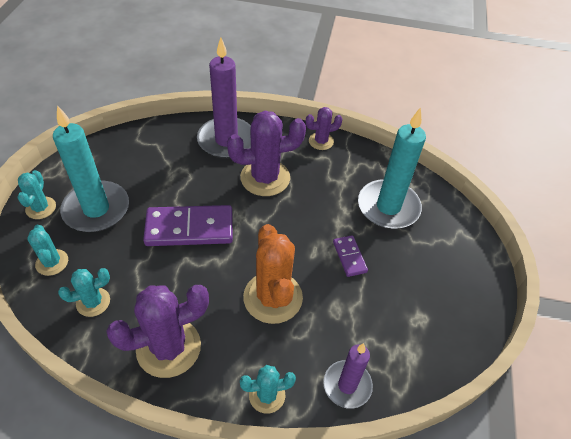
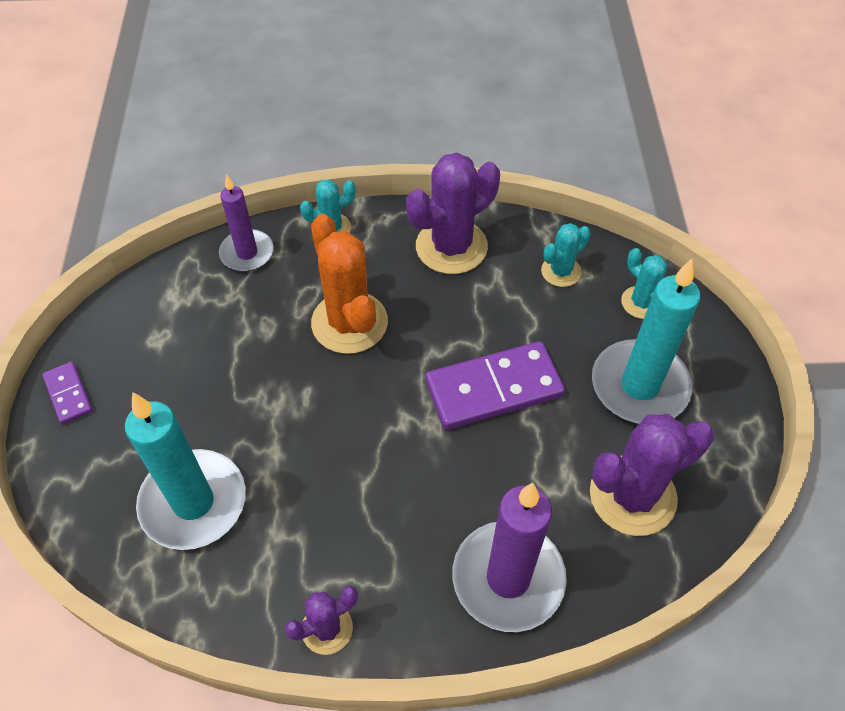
camera: 170 degrees right, 5 degrees up
turquoise cactus [18,170,56,219] -> none
purple cactus [227,111,306,196] -> purple cactus moved to [590,414,714,536]
purple domino [333,235,368,277] -> purple domino moved to [42,362,93,424]

